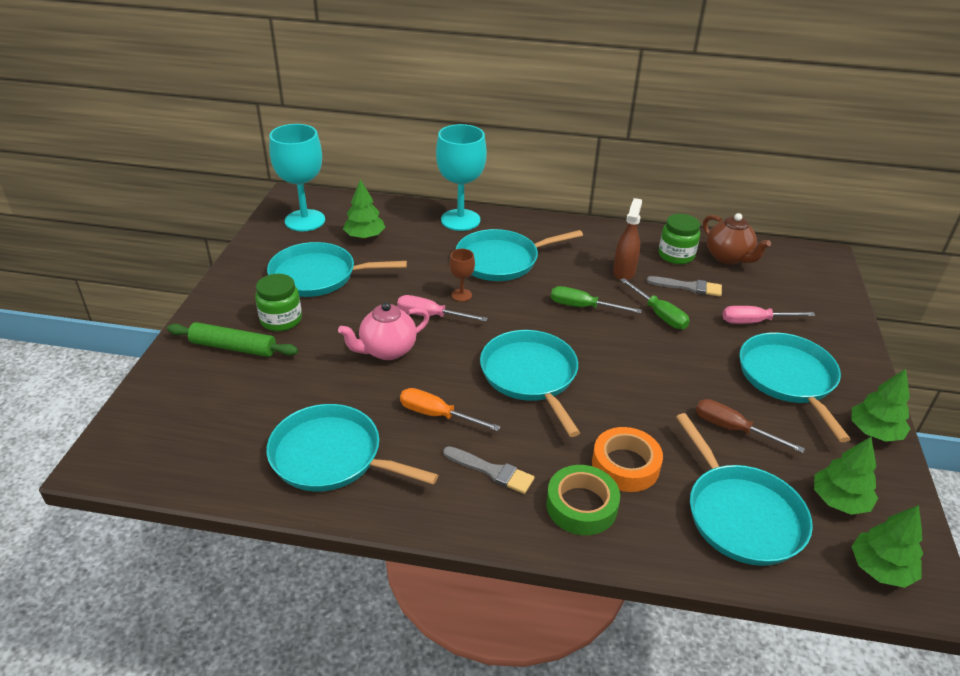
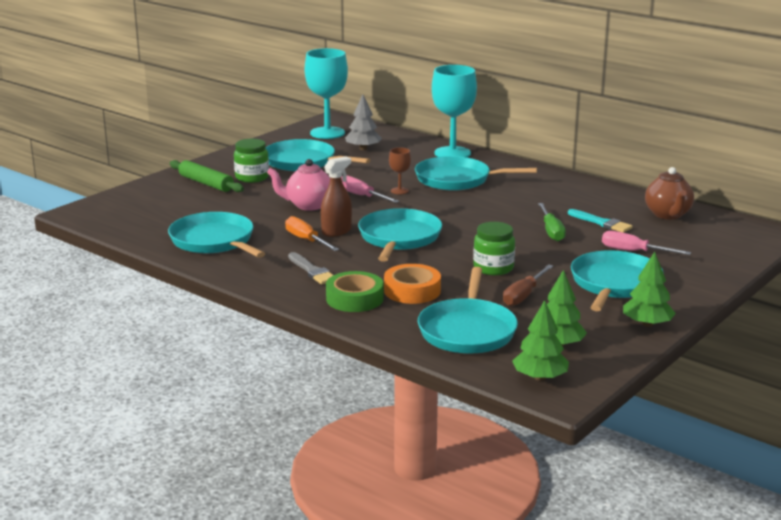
camera: 30 degrees right, 15 degrees down
green tree [343,179,385,239] -> grey tree [345,95,382,150]
green screwdriver [551,286,642,313] -> none
brown spray bottle [613,198,642,280] -> brown spray bottle moved to [321,157,352,237]
grey brush [647,276,722,296] -> turquoise brush [568,209,633,233]
green jar [659,214,700,264] -> green jar moved to [473,222,515,275]
brown screwdriver [696,399,805,453] -> brown screwdriver turned 120 degrees counterclockwise [503,264,553,306]

